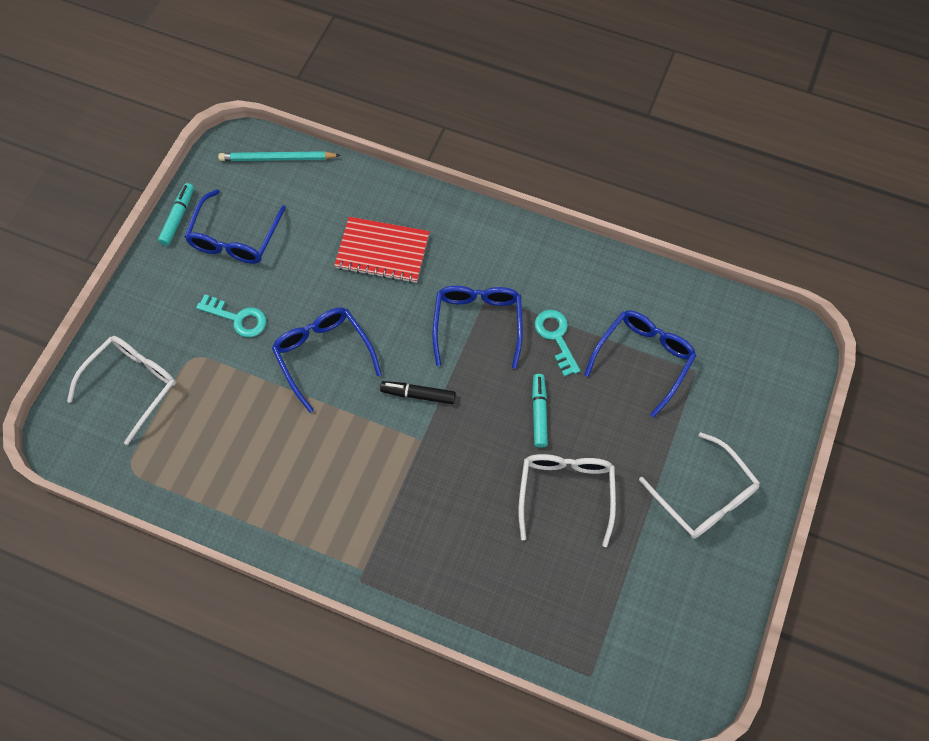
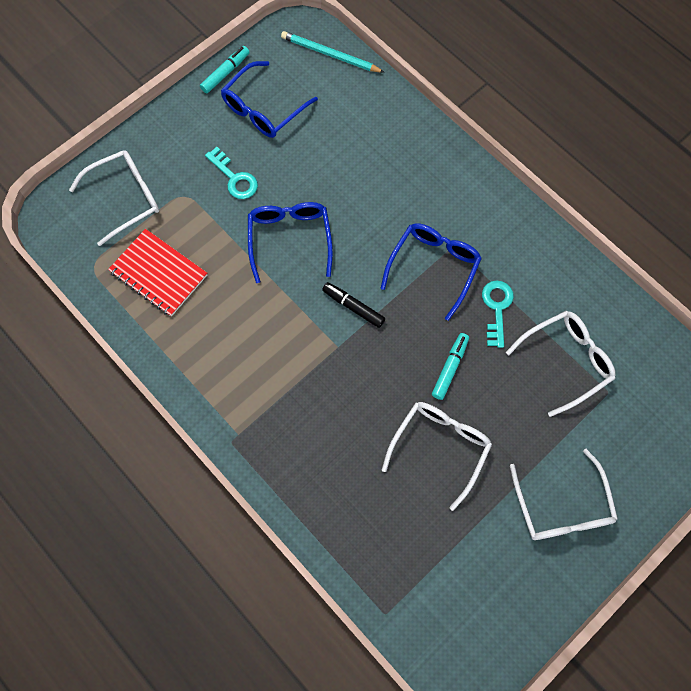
camera: 25 degrees right, 5 degrees up
red notebook [334,217,430,283] -> red notebook moved to [108,229,207,317]
blue glasses [584,310,696,417] -> white glasses [506,311,615,417]

